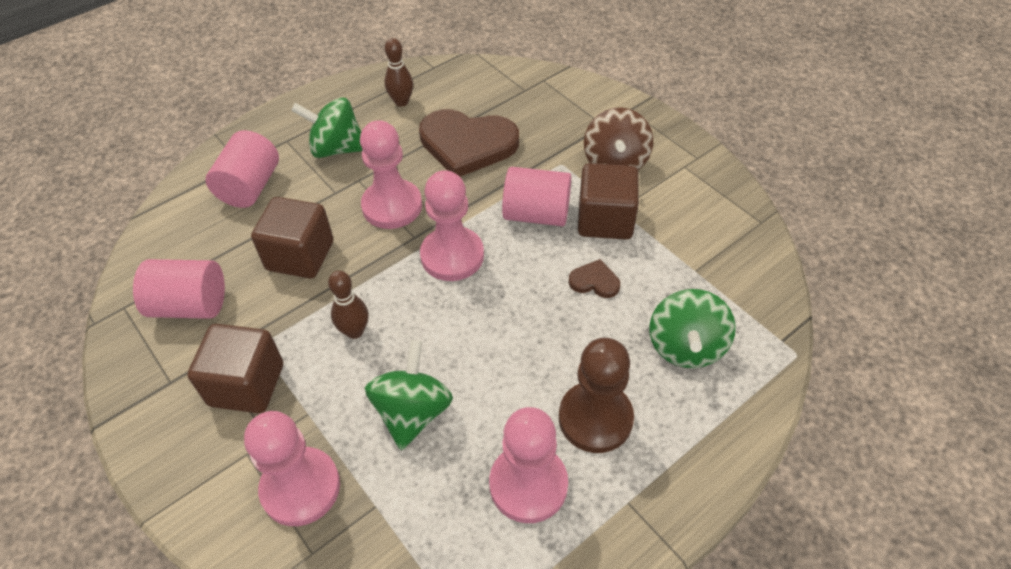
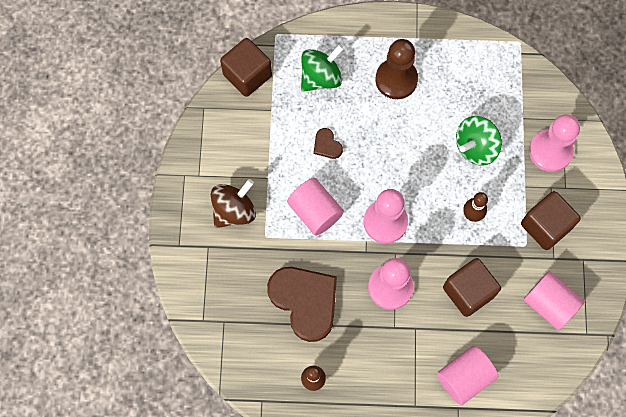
camera: 140 degrees left, 20 degrees up
green spinning top [291,97,362,158] -> none
pink pawn [489,407,568,523] -> none
brown cube [578,163,639,239] -> brown cube moved to [220,38,272,97]

